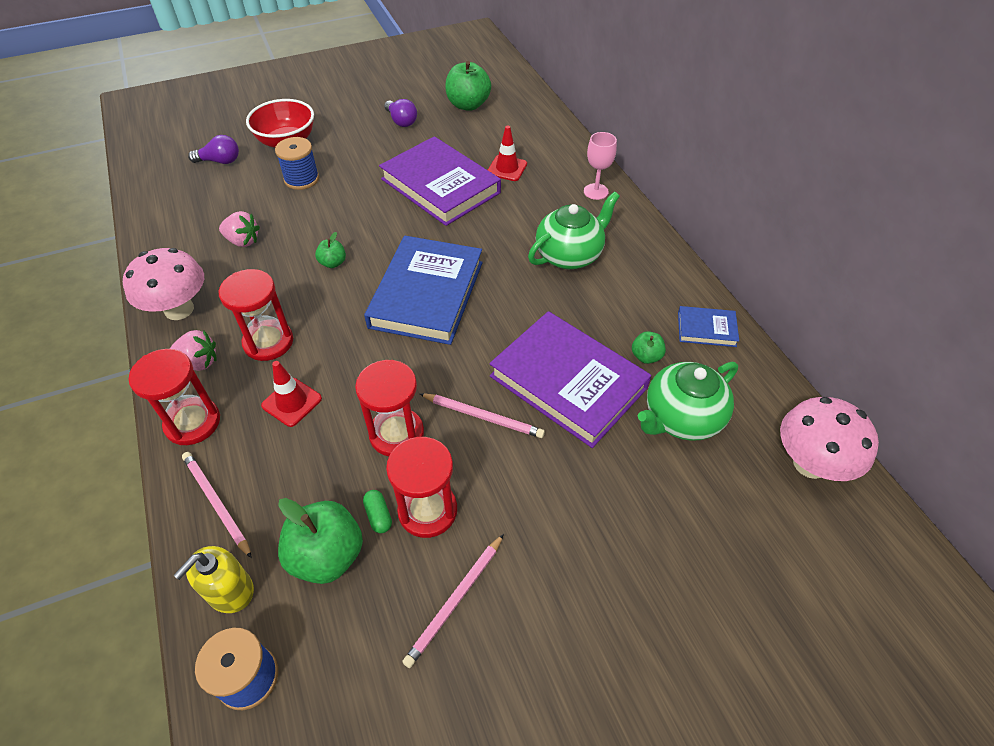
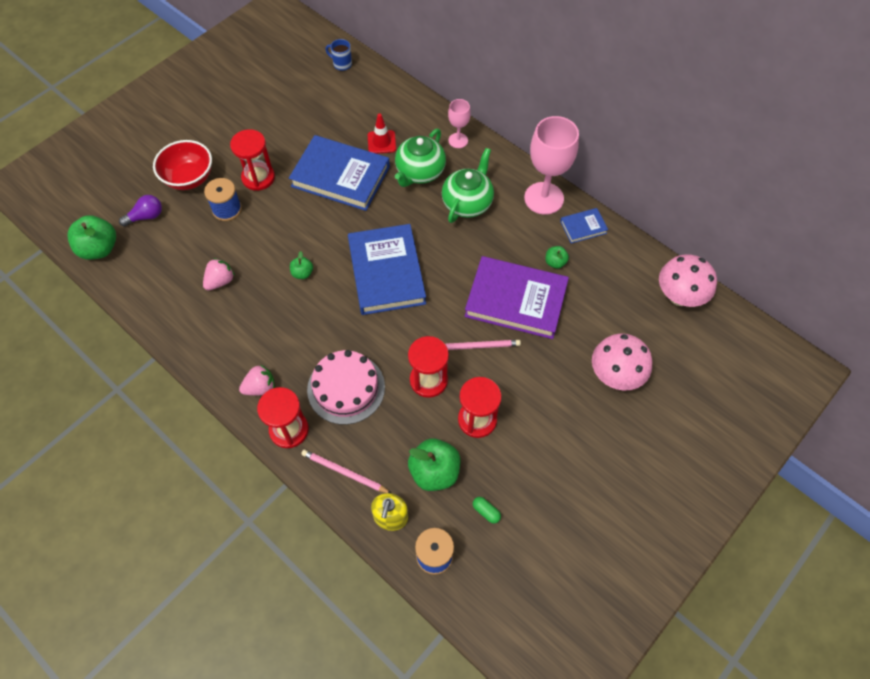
camera: 25 degrees left, 10 degrees up
pink mushroom [123,248,204,320] -> pink mushroom moved to [592,333,652,391]
pink strawberry [219,211,260,247] -> pink strawberry turned 45 degrees counterclockwise [203,258,235,290]
red hourglass [219,269,293,361] -> red hourglass moved to [230,129,275,191]
red traffic cone [261,361,322,427] -> pink cake [307,350,385,425]
green capsule [363,490,392,533] -> green capsule moved to [473,497,501,524]
purple book [379,136,501,226] -> blue book [289,135,390,211]
purple light bulb [384,99,417,127] -> none
pink pencil [402,534,504,668] -> none
green apple [445,61,491,111] -> green apple moved to [67,215,116,260]
green teapot [638,362,738,441] -> green teapot moved to [395,129,446,187]
none -> blue mug [325,39,352,71]
none -> pink goblet [524,116,579,215]

